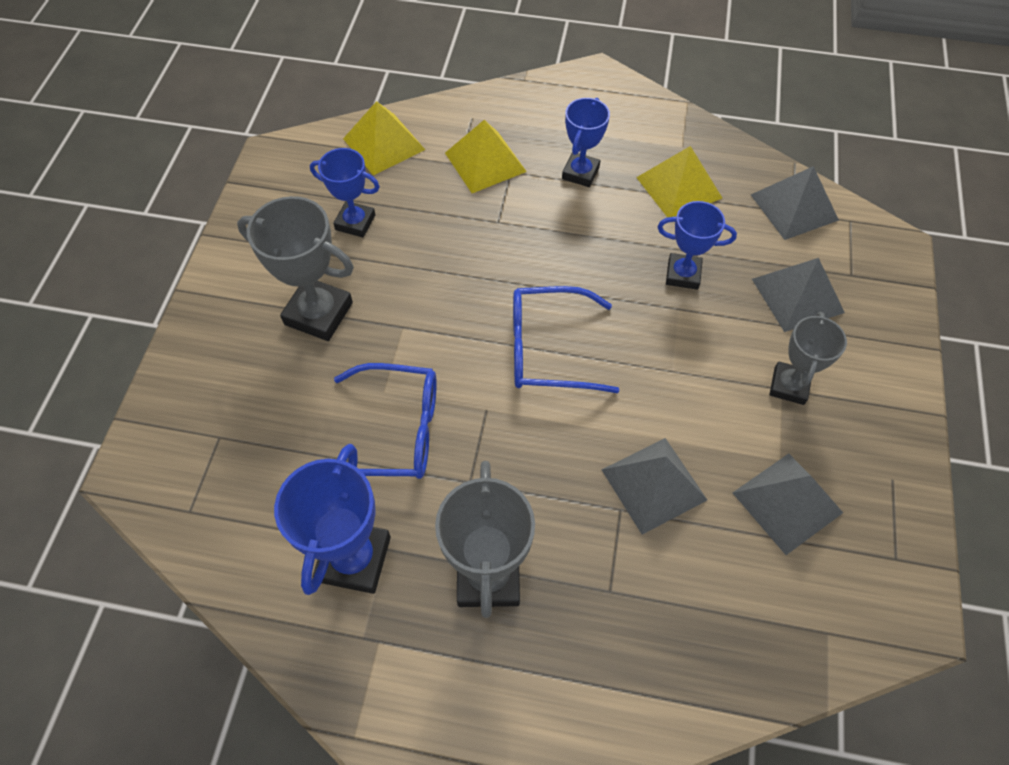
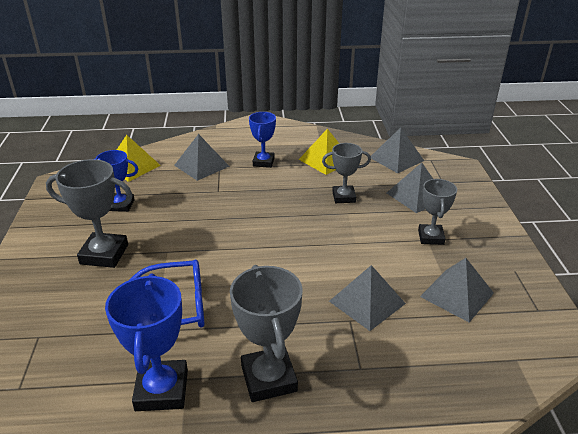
camera: 15 degrees left, 25 degrees down
yellow pyramid [445,120,527,193] -> grey pyramid [174,134,230,181]
blue glasses [513,286,620,393] -> none
blue trophy [658,201,737,290] -> grey trophy [322,143,371,203]

